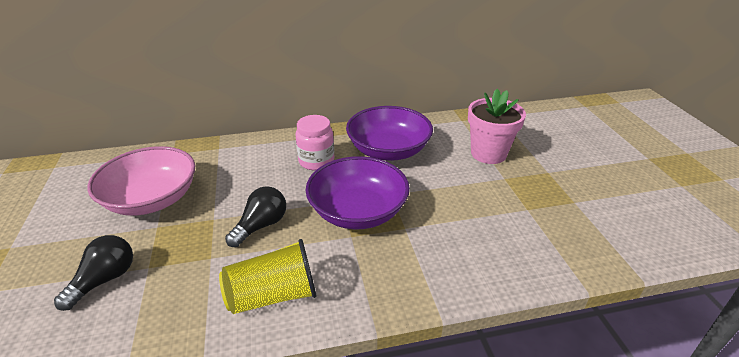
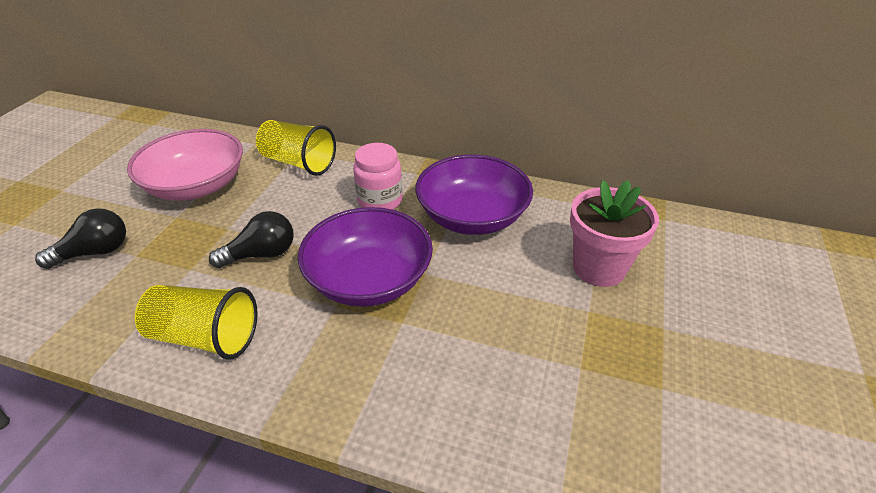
camera: 30 degrees right, 5 degrees up
none -> yellow cup [256,120,336,176]

